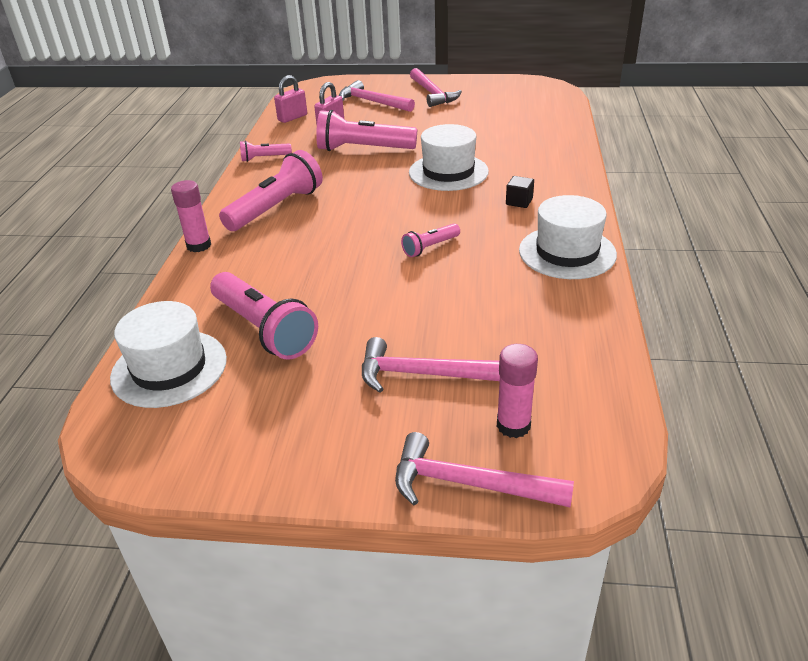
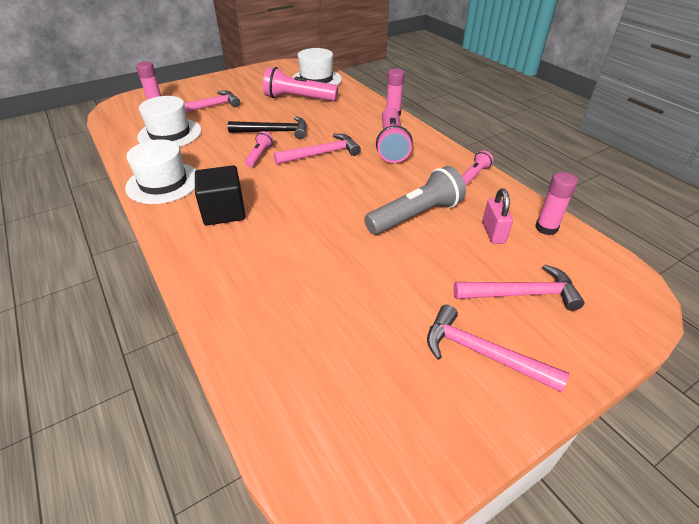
camera: 140 degrees right, 5 degrees up
pink padlock [274,75,307,123] -> pink glue stick [535,172,578,235]
pink flashlight [316,110,417,151] -> grey flashlight [364,166,466,235]
pink hammer [395,432,574,507] -> pink hammer moved to [274,134,361,165]
white hat [409,124,489,191] -> white hat moved to [137,96,202,147]
black cube [506,176,534,208] -> black cube [195,165,245,226], size x1.99
none -> black hammer [228,116,306,139]

